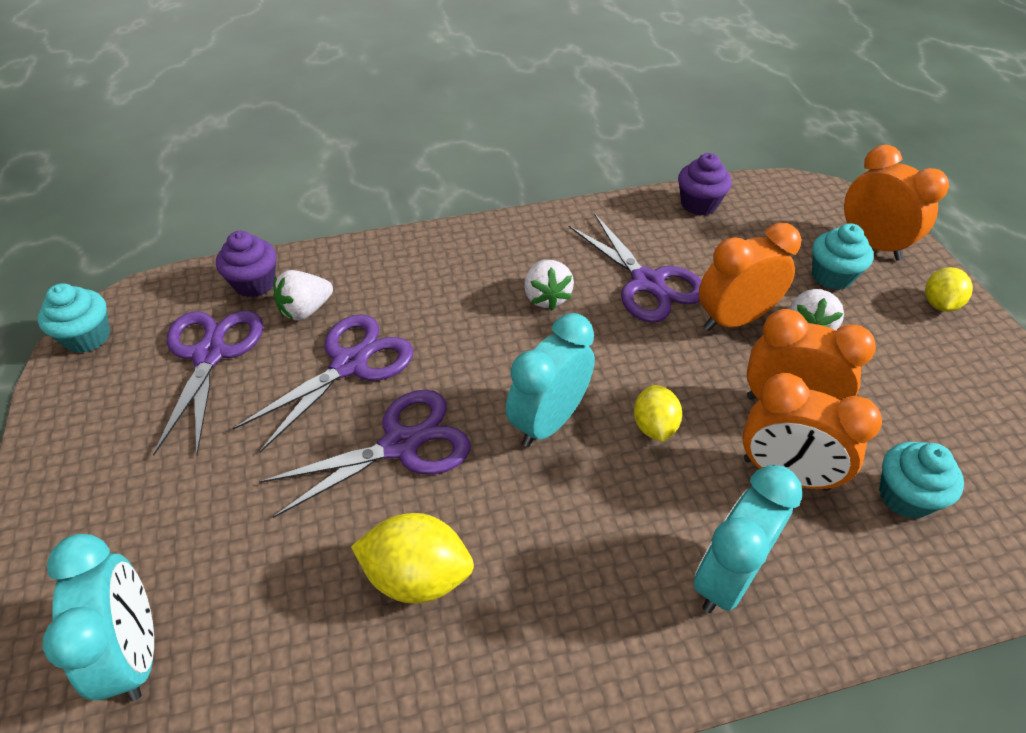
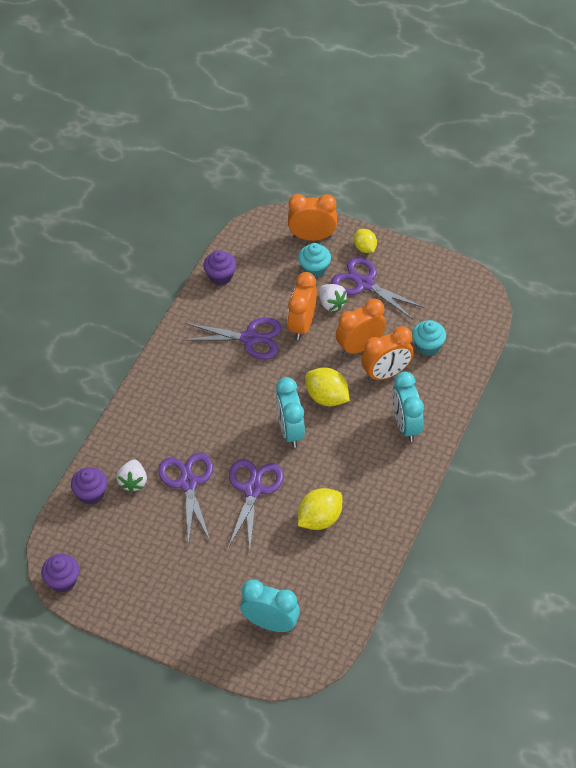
camera: 50 degrees left, 5 degrees up
turquoise cupcake [38,283,110,353] -> purple cupcake [41,554,79,593]
purple scissors [153,311,263,456] -> purple scissors moved to [331,257,424,319]
white strawberry [524,260,574,310] -> none
yellow lemon [634,385,682,442] -> yellow lemon [305,367,350,406], size x1.55

